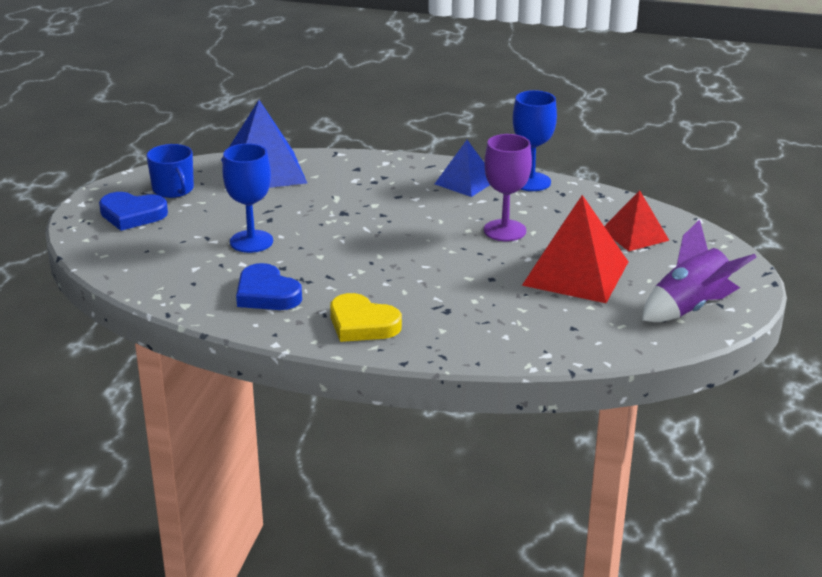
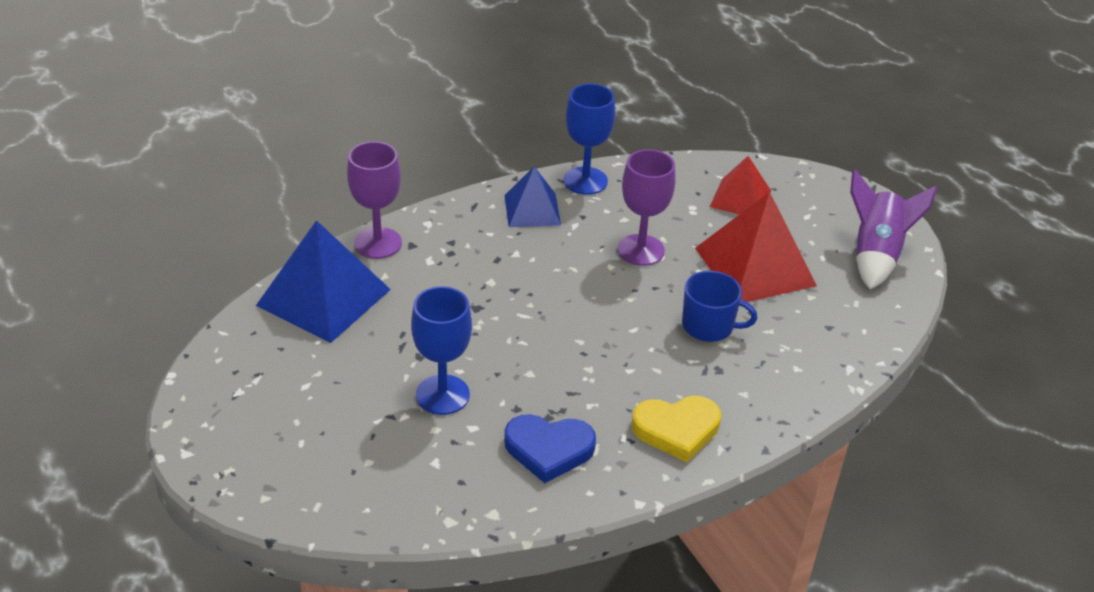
camera: 45 degrees left, 10 degrees up
blue heart [99,192,168,231] -> none
blue mug [147,144,194,198] -> blue mug moved to [682,271,757,342]
none -> purple goblet [347,141,402,259]

